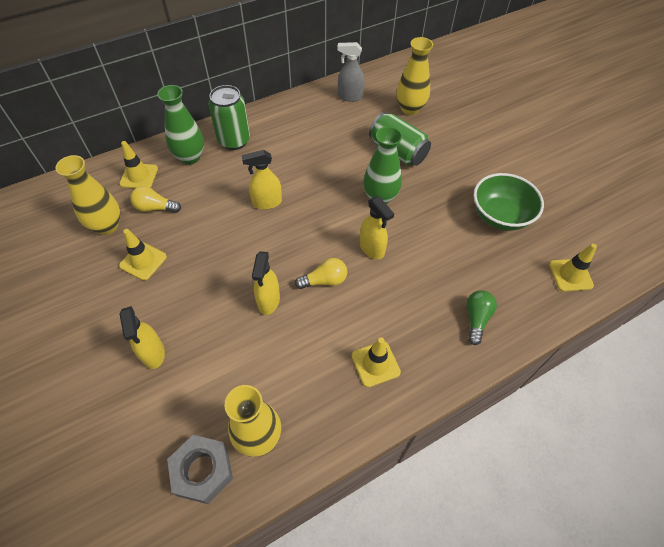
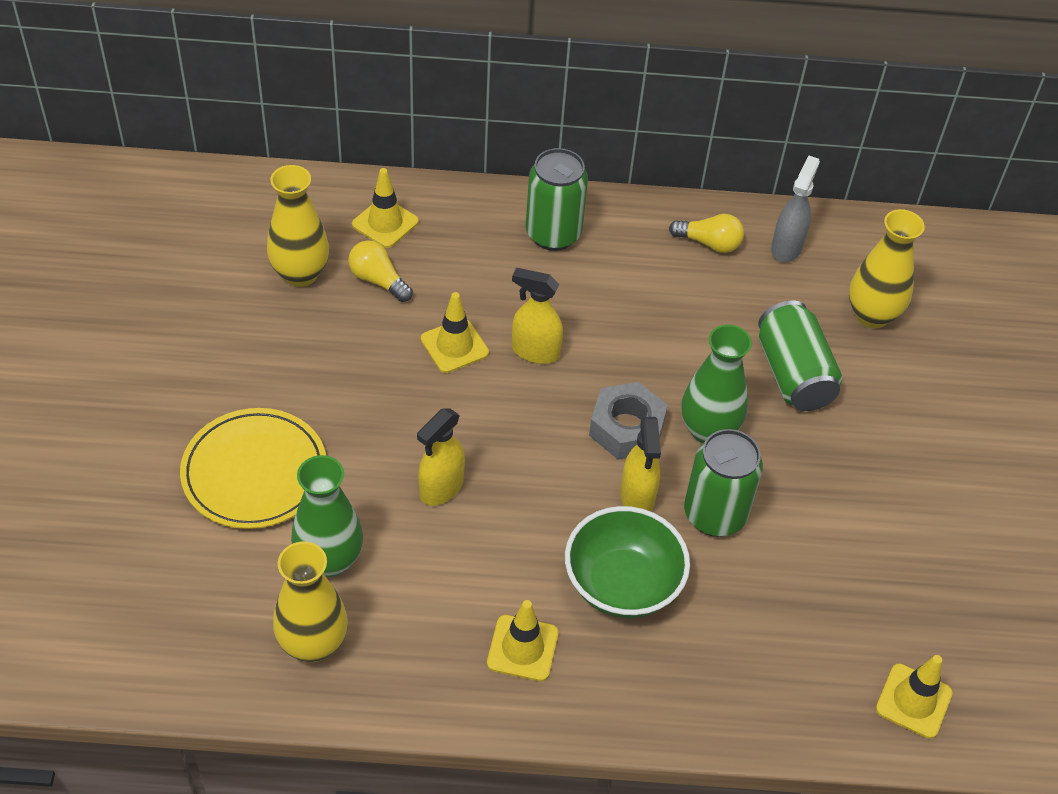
camera: 30 degrees right, 5 degrees down
yellow traffic cone [119,229,167,281] -> yellow traffic cone moved to [421,292,489,373]
yellow spray bottle [119,306,165,369] -> yellow plate [180,408,326,529]
green vase [157,85,204,165] -> green vase moved to [291,455,363,577]
grey nut [167,435,233,504] -> grey nut moved to [589,382,668,459]
yellow light bulb [295,258,347,289] -> yellow light bulb moved to [669,214,744,253]
grey spray bottle [337,42,365,102] -> grey spray bottle turned 75 degrees clockwise [771,155,820,262]
green light bulb [466,290,497,345] -> none
green bowl [473,173,544,231] -> green bowl moved to [565,506,690,618]
none -> green can [684,429,763,537]

